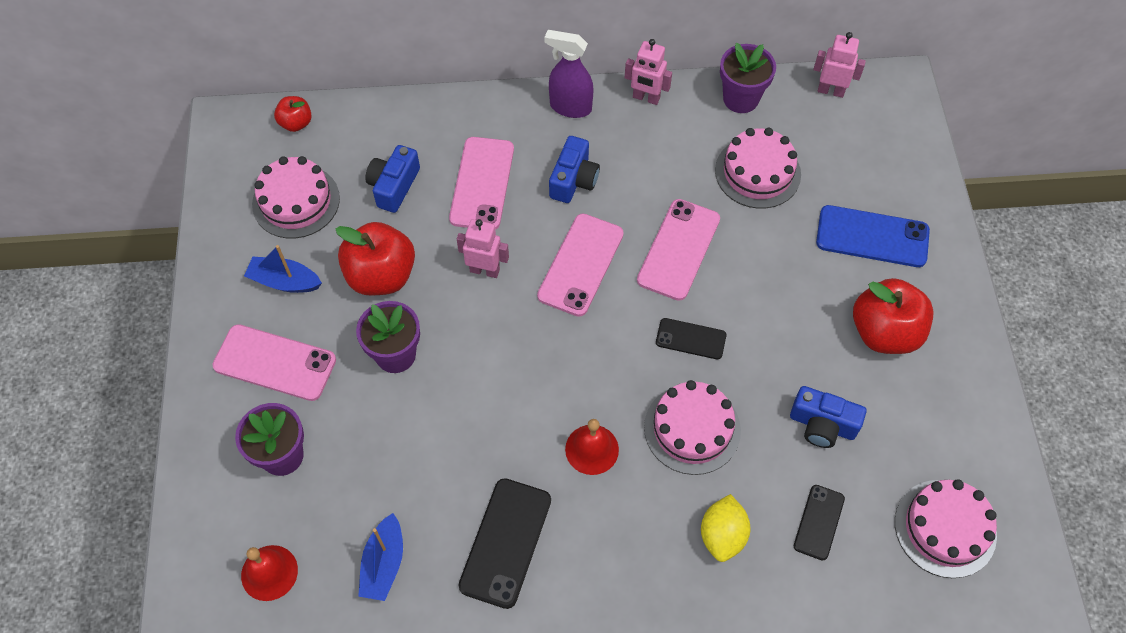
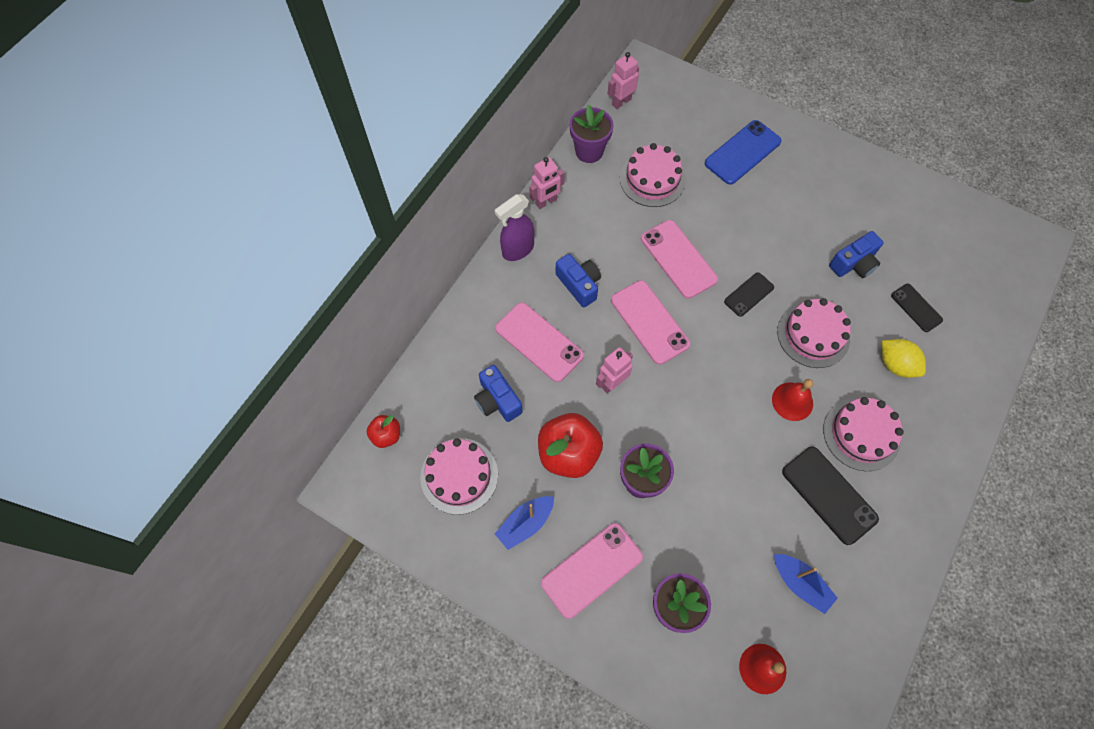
camera: 55 degrees left, 5 degrees up
red apple [853,278,934,354] -> none
pink cake [895,479,997,578] -> pink cake moved to [823,397,904,471]

